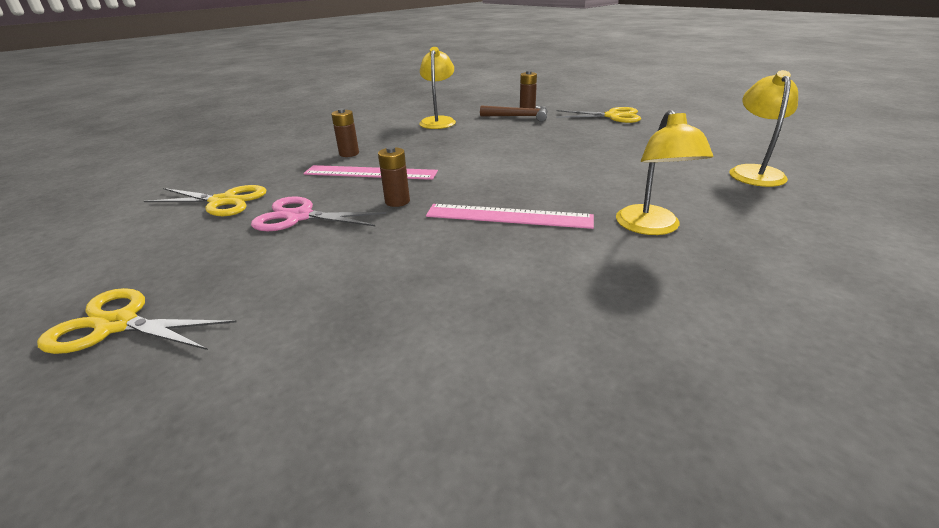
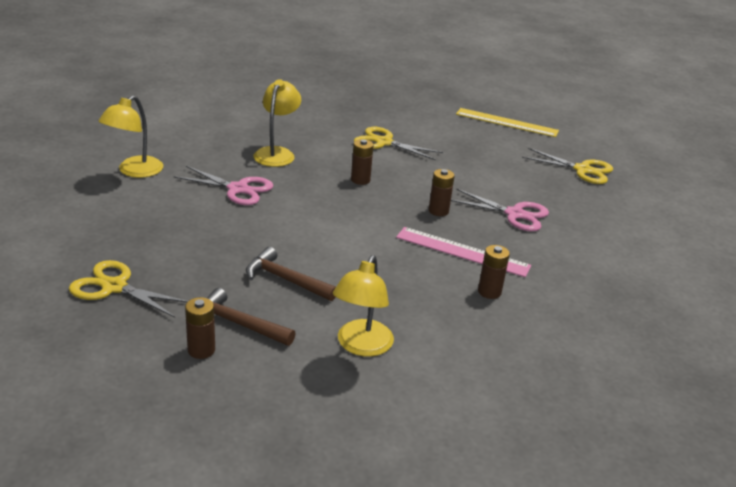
camera: 170 degrees left, 0 degrees up
yellow scissors [144,185,266,216] -> yellow scissors moved to [354,127,443,160]
pink ruler [426,204,594,229] -> brown battery [351,139,374,185]
none -> pink scissors [173,166,273,205]
none -> brown hammer [246,247,336,301]
none -> yellow ruler [456,108,559,137]

